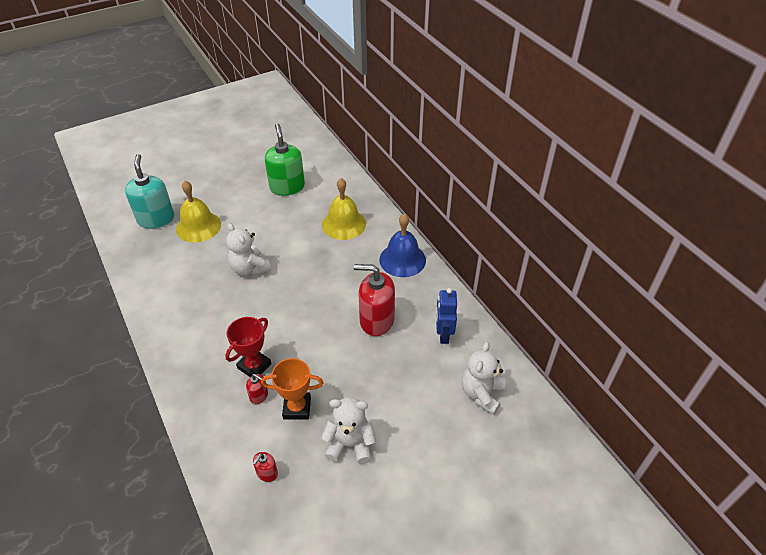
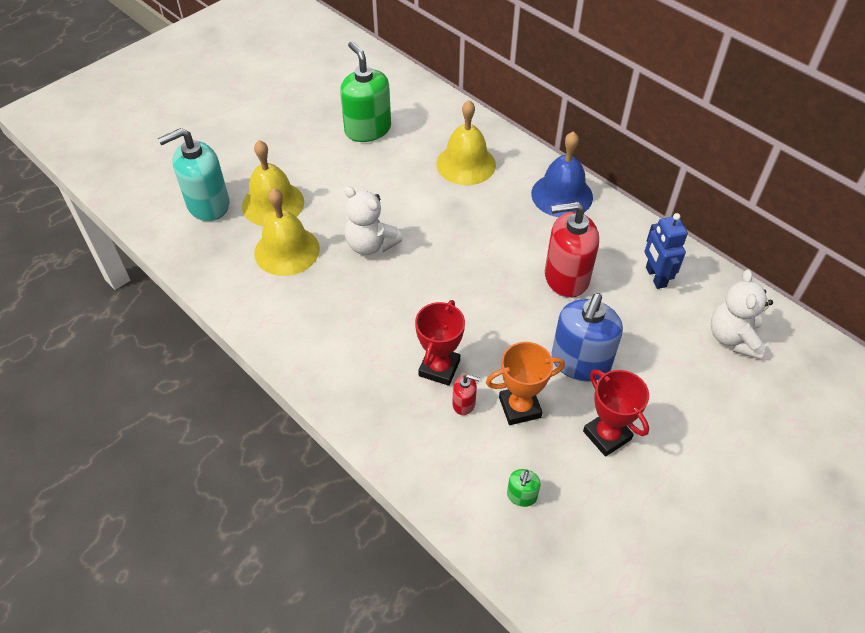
camera: 15 degrees left, 5 degrees up
turquoise soap dispenser [125,154,174,229] -> turquoise soap dispenser turned 90 degrees counterclockwise [158,128,229,221]
red soap dispenser [253,452,278,482] -> green soap dispenser [507,469,541,507]
white teddy bear [322,397,376,464] -> red trophy [583,370,649,457]
none -> yellow bell [254,188,320,276]
none -> blue soap dispenser [552,293,623,382]

